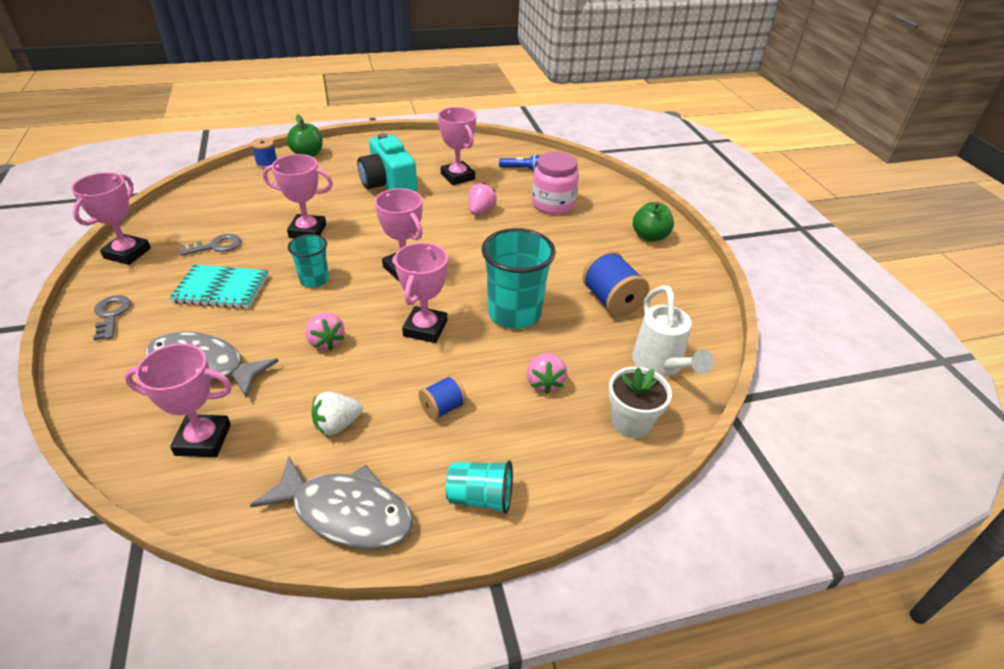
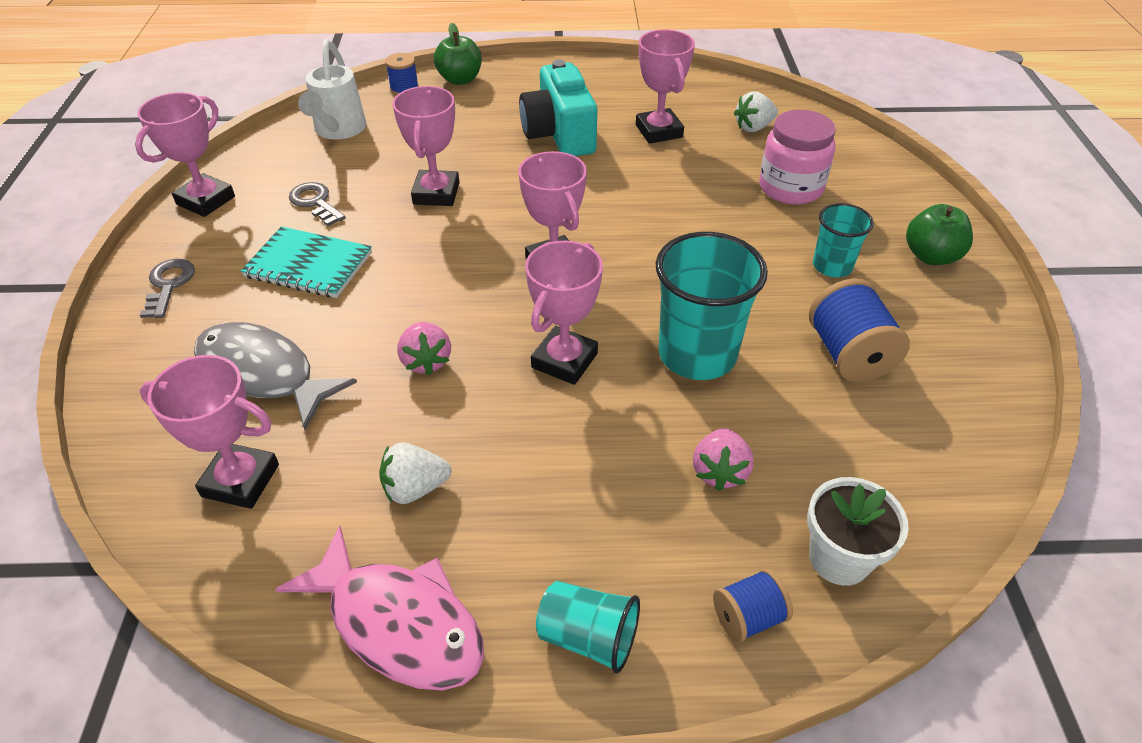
camera: 15 degrees right, 5 degrees up
grey key [179,234,241,256] -> grey key turned 120 degrees counterclockwise [289,182,346,226]
grey fish [250,456,414,549] -> pink fish [275,526,484,690]
pink trophy [263,154,333,238] -> pink trophy turned 75 degrees clockwise [392,86,460,206]
turquoise cup [288,234,329,287] -> turquoise cup moved to [813,203,874,277]
blue spool [419,375,467,420] -> blue spool moved to [713,569,793,643]
pink strawberry [468,183,497,215] -> none
blue flashlight [499,155,540,171] -> white strawberry [734,91,778,132]
white watering can [632,285,714,377] -> white watering can moved to [298,39,366,140]

